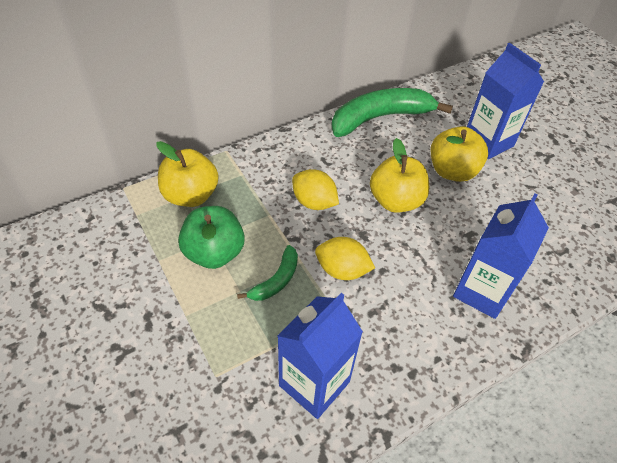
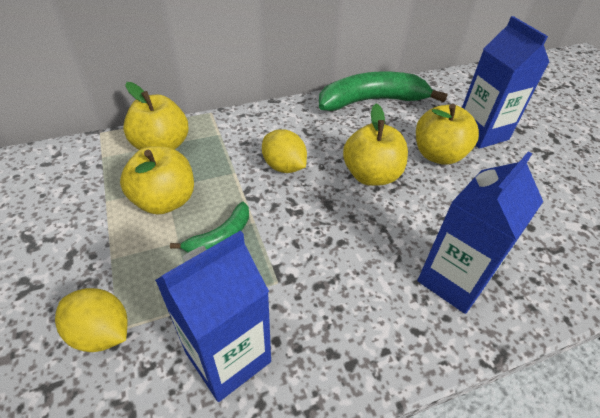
camera: 10 degrees right, 5 degrees down
green apple [178,206,245,269] -> yellow apple [120,146,194,215]
yellow lemon [315,237,375,280] -> yellow lemon moved to [55,288,128,352]

